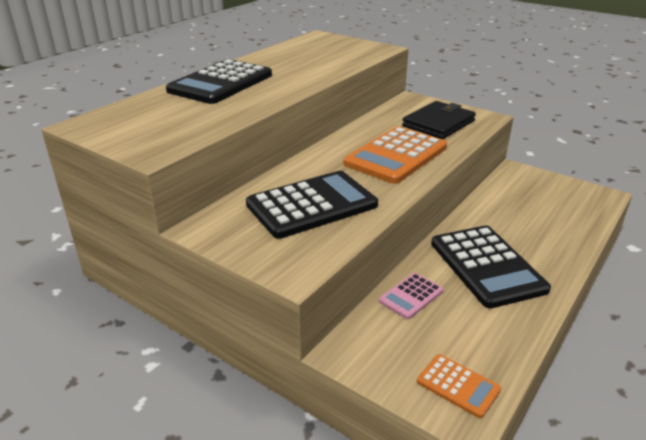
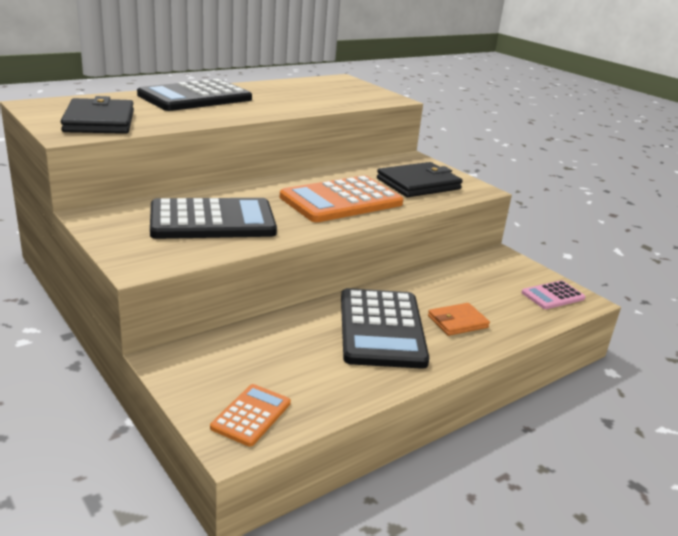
camera: 15 degrees right, 5 degrees down
pink calculator [379,273,444,319] -> pink calculator moved to [522,280,586,309]
orange calculator [417,354,501,418] -> orange calculator turned 120 degrees counterclockwise [210,384,291,447]
none -> black wallet [61,96,134,134]
none -> orange wallet [428,303,490,336]

